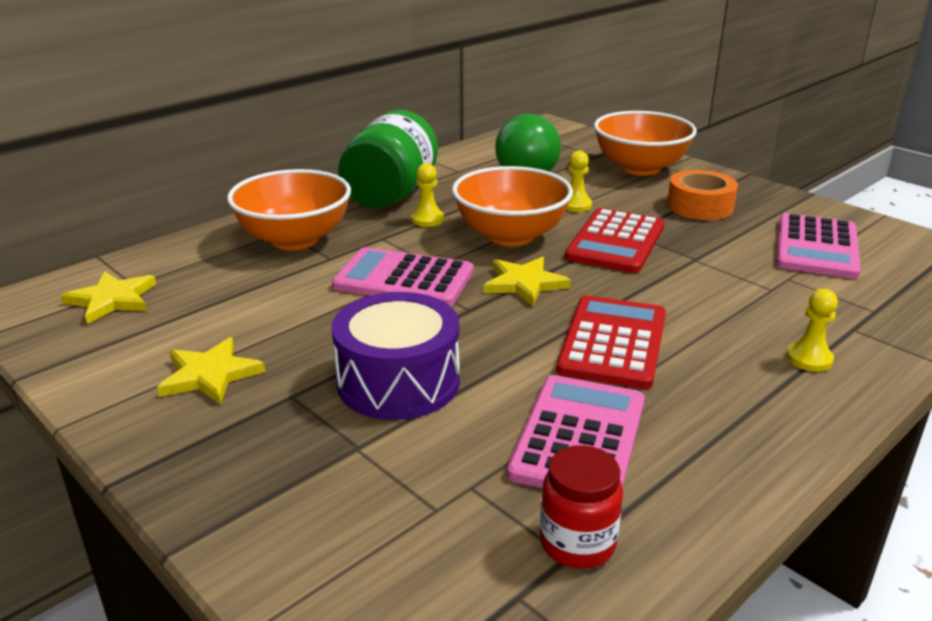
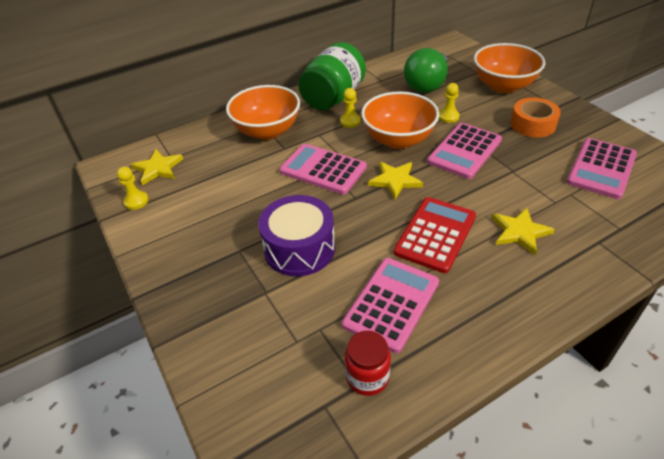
camera: 15 degrees right, 15 degrees up
yellow star [157,337,265,405] -> yellow star moved to [492,208,555,255]
red calculator [565,208,665,273] -> pink calculator [427,123,502,179]
yellow pawn [786,289,838,372] -> yellow pawn moved to [117,166,149,210]

